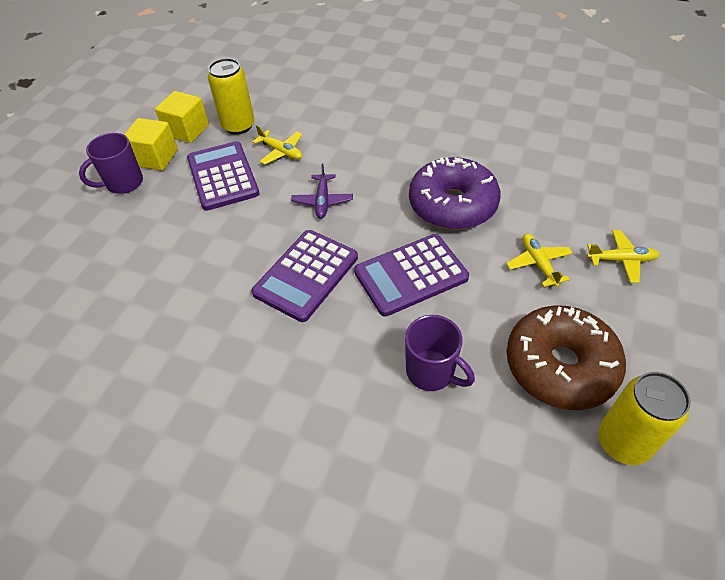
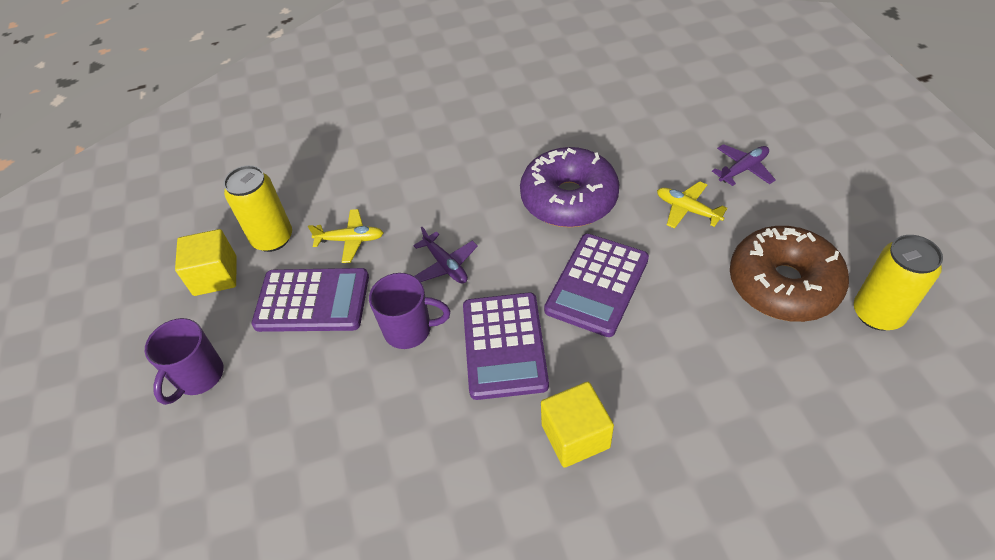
camera: 35 degrees left, 0 degrees up
yellow cube [124,118,178,171] -> yellow cube moved to [541,382,614,468]
purple calculator [187,141,260,211] -> purple calculator turned 150 degrees clockwise [252,268,369,332]
purple mug [405,315,475,391] -> purple mug moved to [369,273,450,349]
yellow plane [587,230,660,283] -> purple plane [712,144,776,186]

